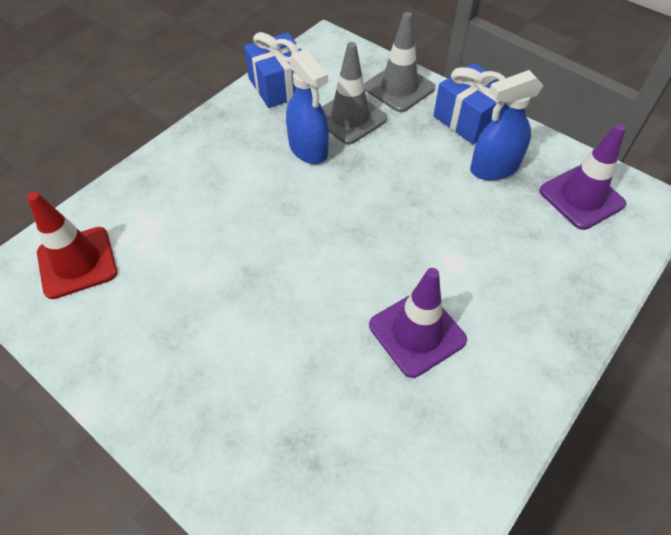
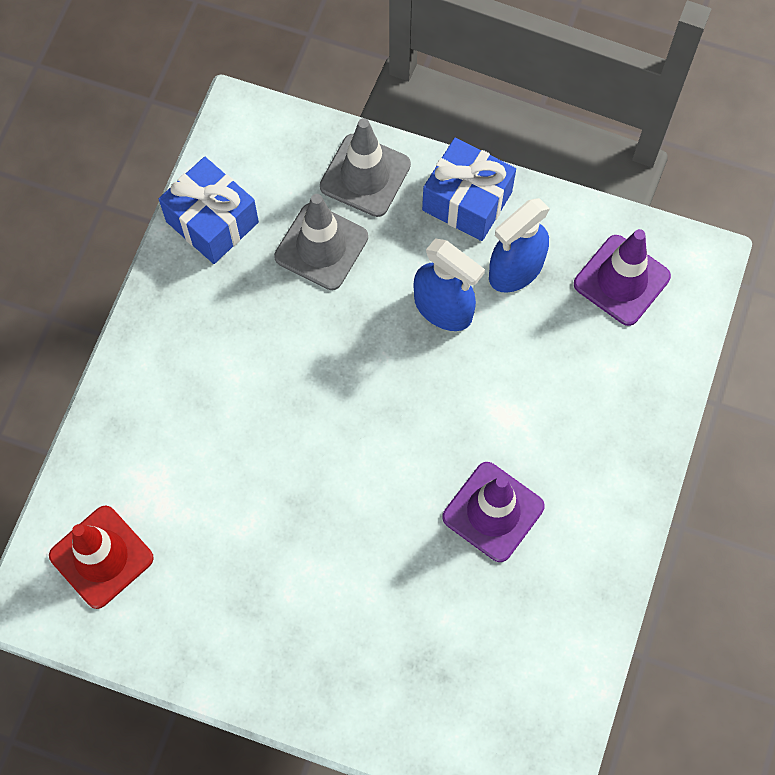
camera: 20 degrees left, 15 degrees up
blue spray bottle [286,49,329,164] -> blue spray bottle moved to [414,239,485,331]

